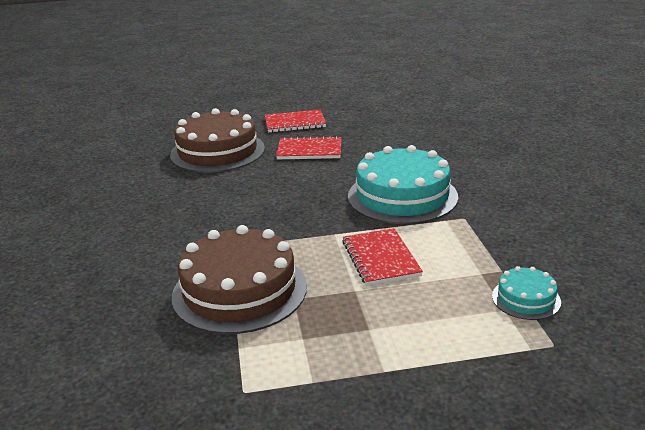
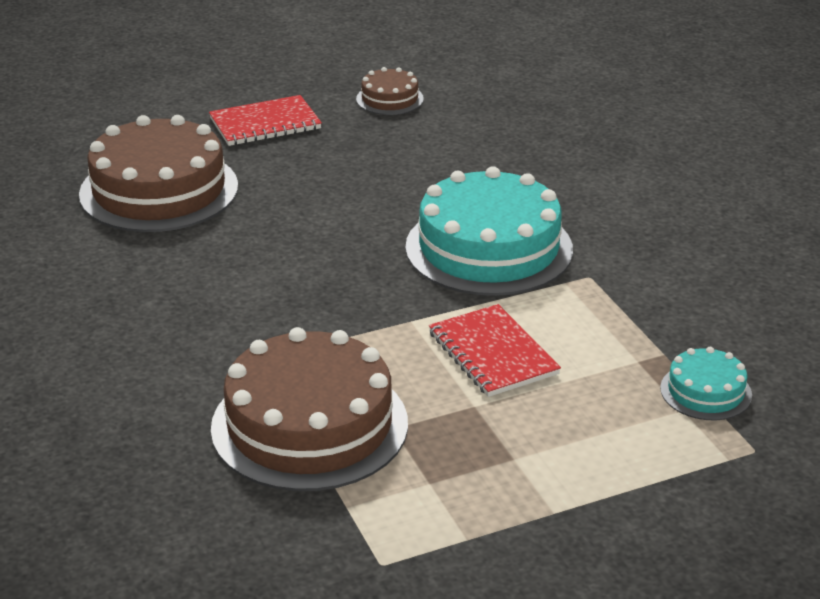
camera: 15 degrees left, 5 degrees up
red notebook [276,136,342,159] -> none
none -> brown cake [356,67,424,115]

